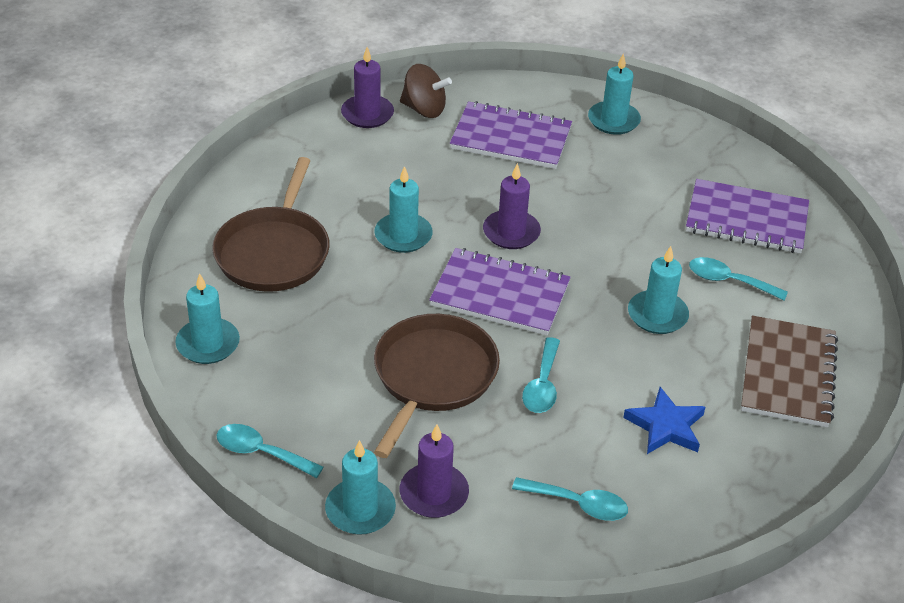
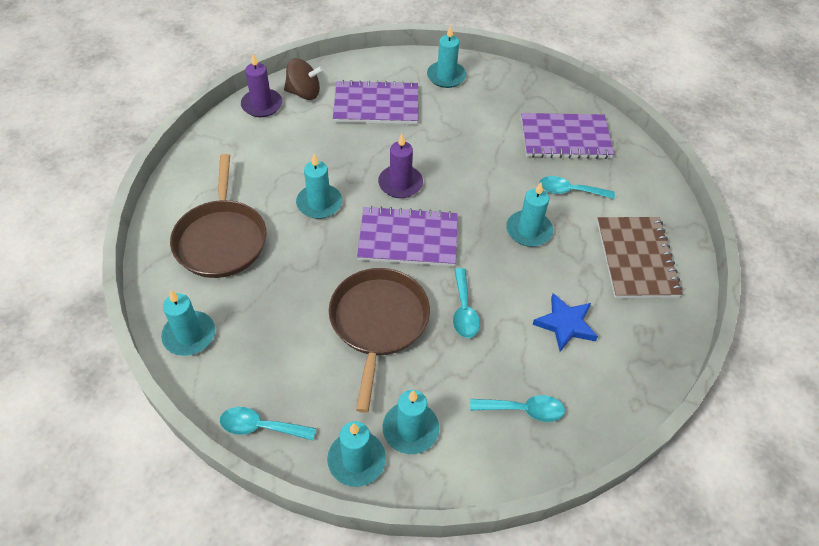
camera: 15 degrees left, 10 degrees up
purple candle [400,424,469,518] -> turquoise candle [382,390,439,454]

